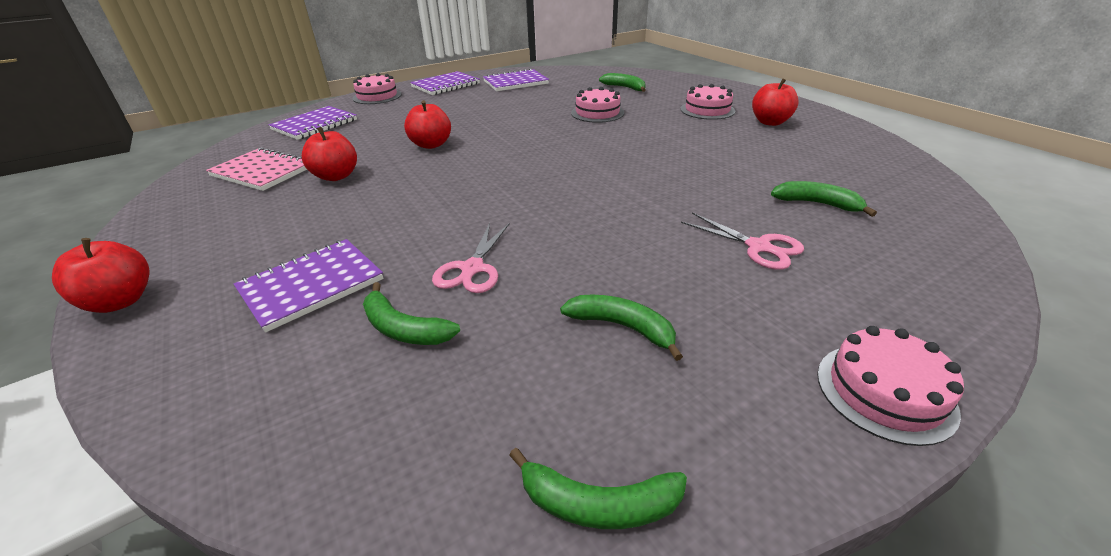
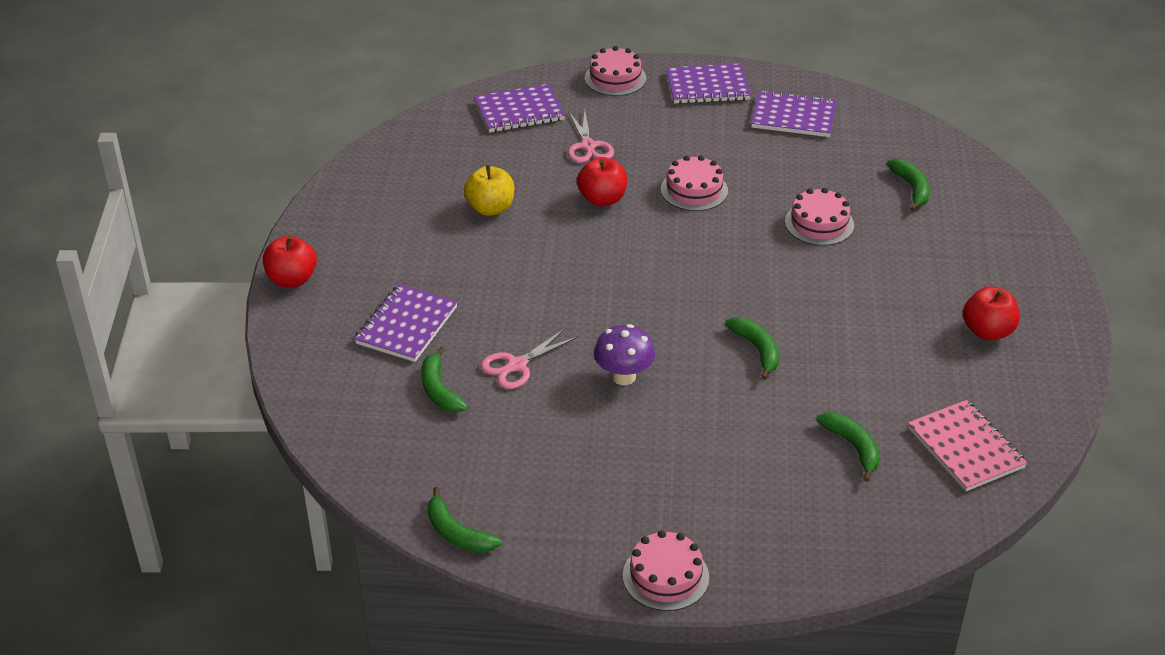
camera: 35 degrees right, 5 degrees up
pink notebook [206,147,307,191] -> pink notebook moved to [908,400,1027,491]
purple notebook [234,239,384,332] -> purple notebook turned 60 degrees counterclockwise [355,284,458,362]
red apple [302,127,357,181] -> yellow apple [464,165,514,216]
green banana [560,295,683,361] -> green banana moved to [725,317,779,380]
pink cake [680,84,735,120] -> pink cake moved to [661,155,728,211]
pink scissors [681,213,804,270] -> pink scissors moved to [568,110,614,163]
none -> purple mushroom [594,324,655,385]

